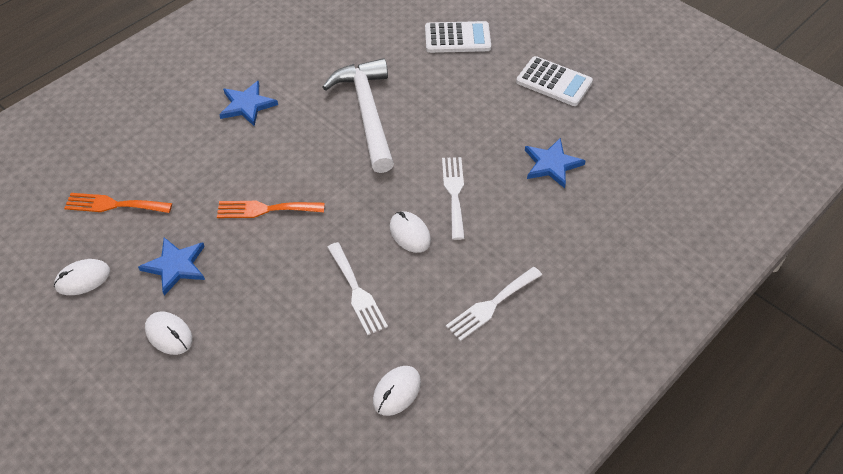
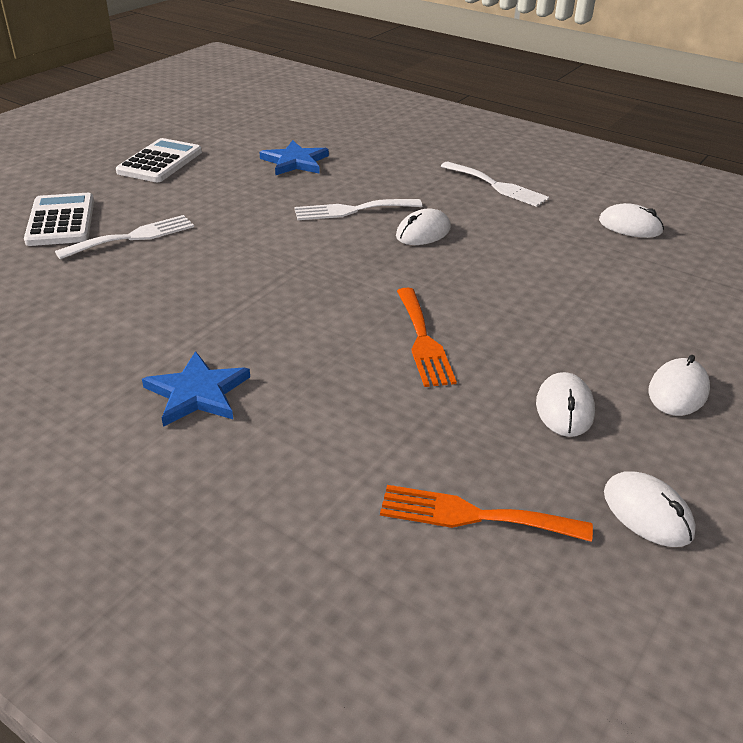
camera: 100 degrees left, 15 degrees down
orange fork [64,193,172,213] -> orange fork turned 105 degrees clockwise [380,485,593,542]
blue star [138,237,205,295] -> white mouse [536,372,595,437]
white hammer [322,58,394,173] -> none
white fork [327,242,388,335] -> white fork moved to [55,215,194,260]

